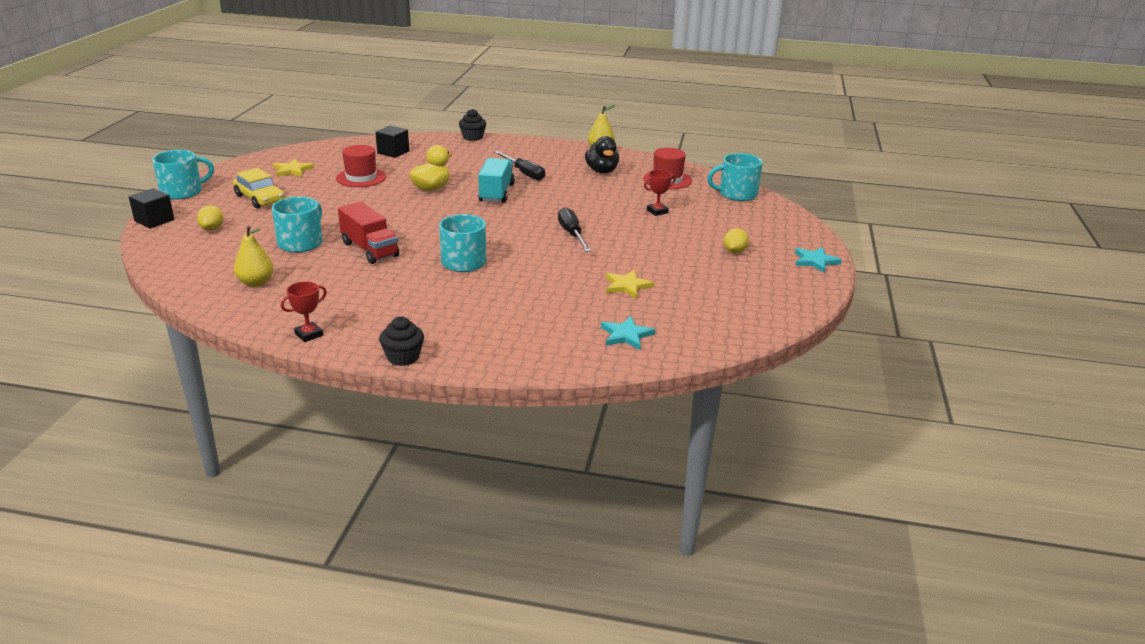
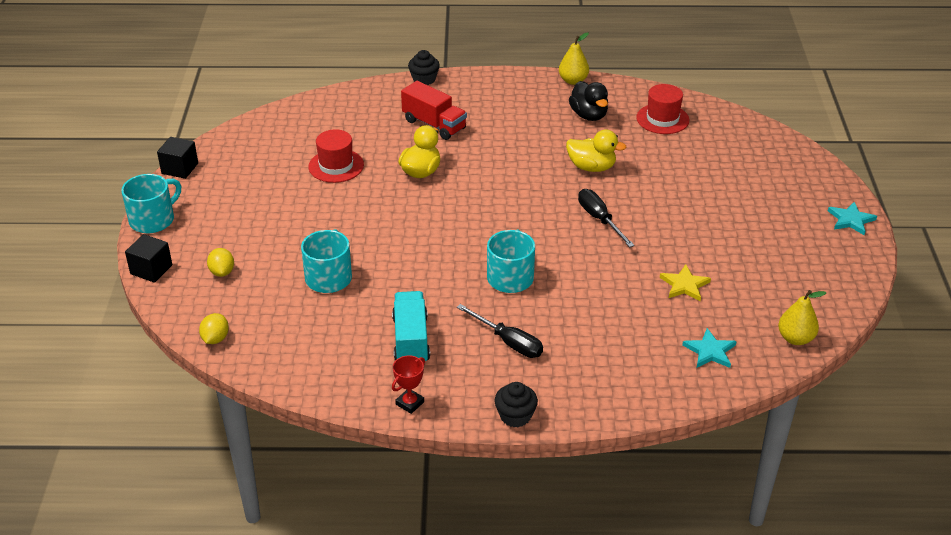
camera: 10 degrees left, 10 degrees up
yellow car [233,168,285,208] -> none
yellow pear [234,226,274,287] -> yellow pear moved to [778,290,826,345]
yellow star [273,158,314,177] -> none
red truck [338,202,399,264] -> red truck moved to [401,81,467,140]
black cube [375,126,409,158] -> black cube moved to [157,137,198,179]
turquoise truck [478,158,515,203] -> turquoise truck moved to [392,291,430,361]
black screwdriver [494,151,545,181] -> black screwdriver moved to [457,304,543,358]
red trophy [644,170,676,216] -> none
turquoise mug [707,153,763,201] -> none
yellow lemon [724,228,749,254] -> yellow lemon moved to [199,313,229,344]
none -> yellow duck [566,129,627,172]

